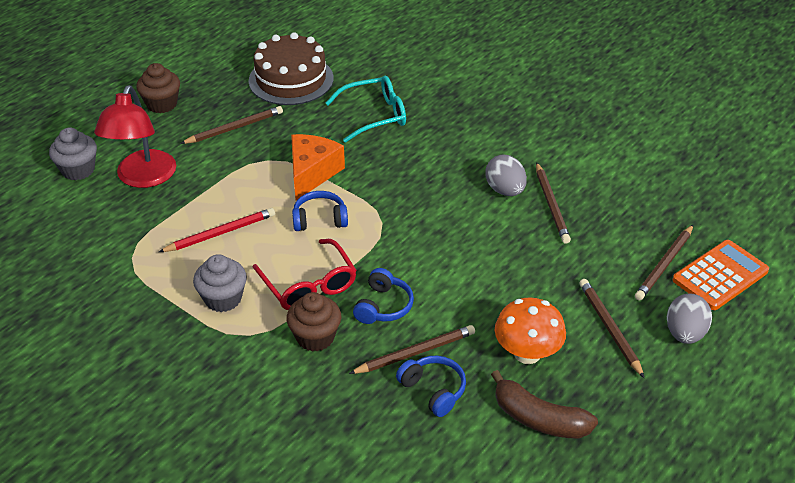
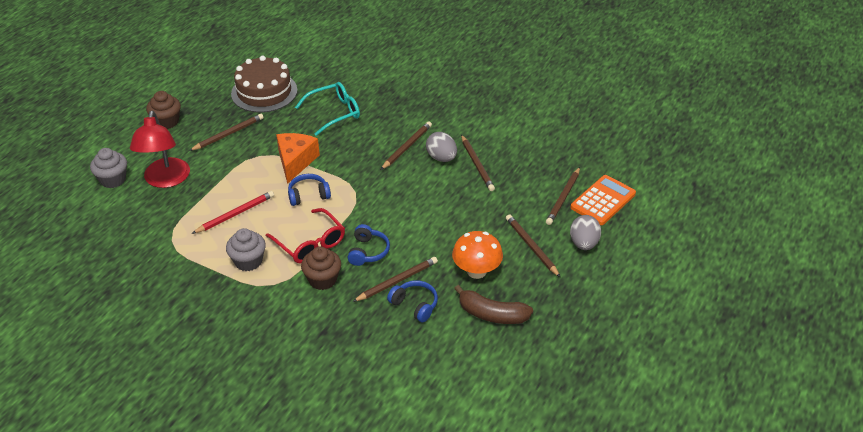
camera: 10 degrees left, 0 degrees up
none -> brown pencil [381,121,432,170]

